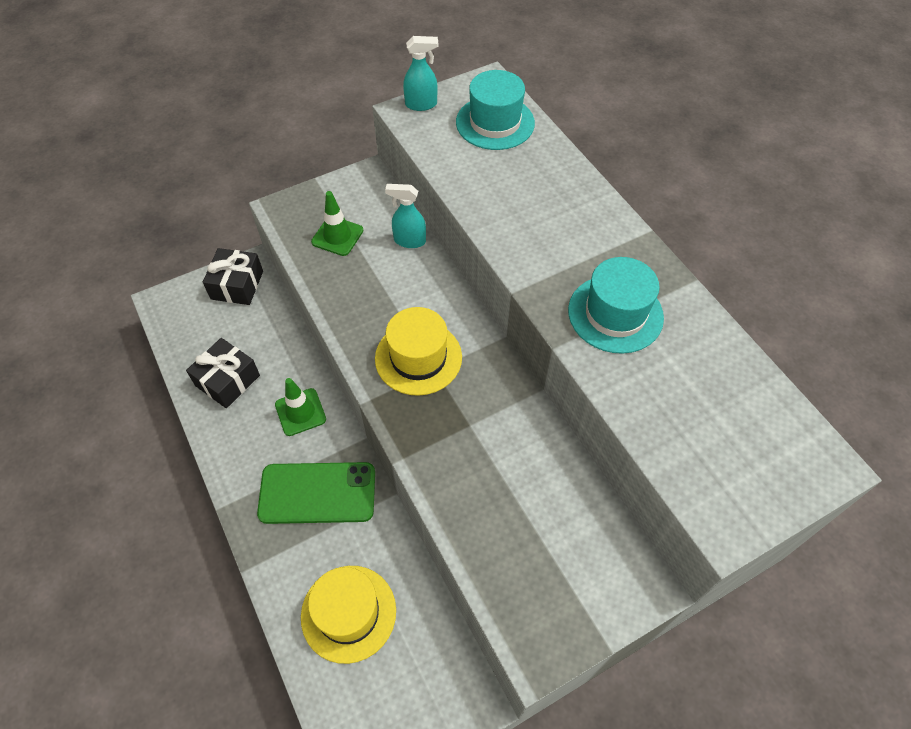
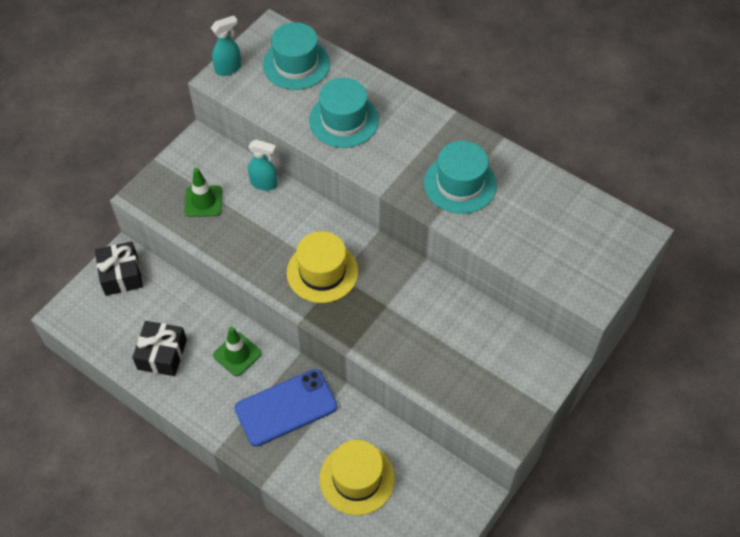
camera: 25 degrees left, 0 degrees up
green phone [257,462,375,524] -> blue phone [235,369,337,447]
turquoise spray bottle [385,184,426,248] -> turquoise spray bottle turned 150 degrees counterclockwise [248,139,278,191]
none -> turquoise hat [309,78,379,148]

